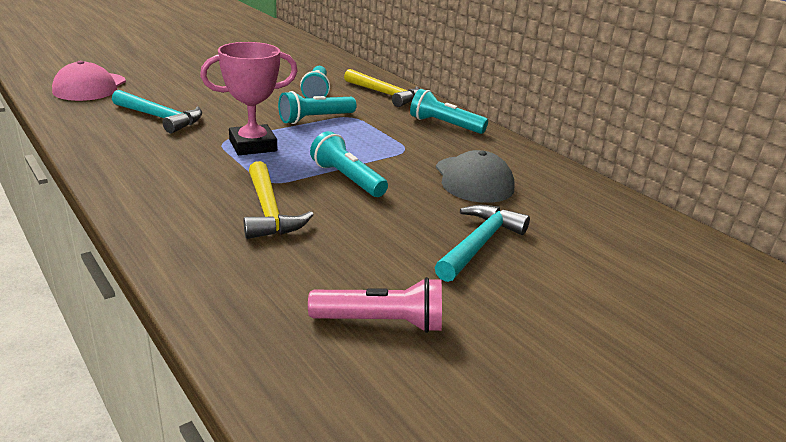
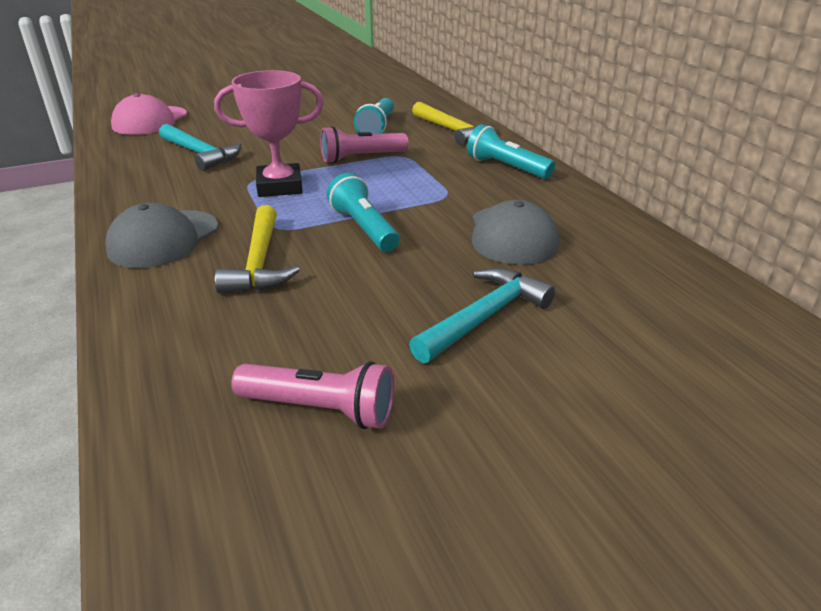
camera: 15 degrees right, 5 degrees up
turquoise flashlight [278,91,357,124] -> pink flashlight [320,126,408,163]
none -> grey cap [105,203,218,268]

